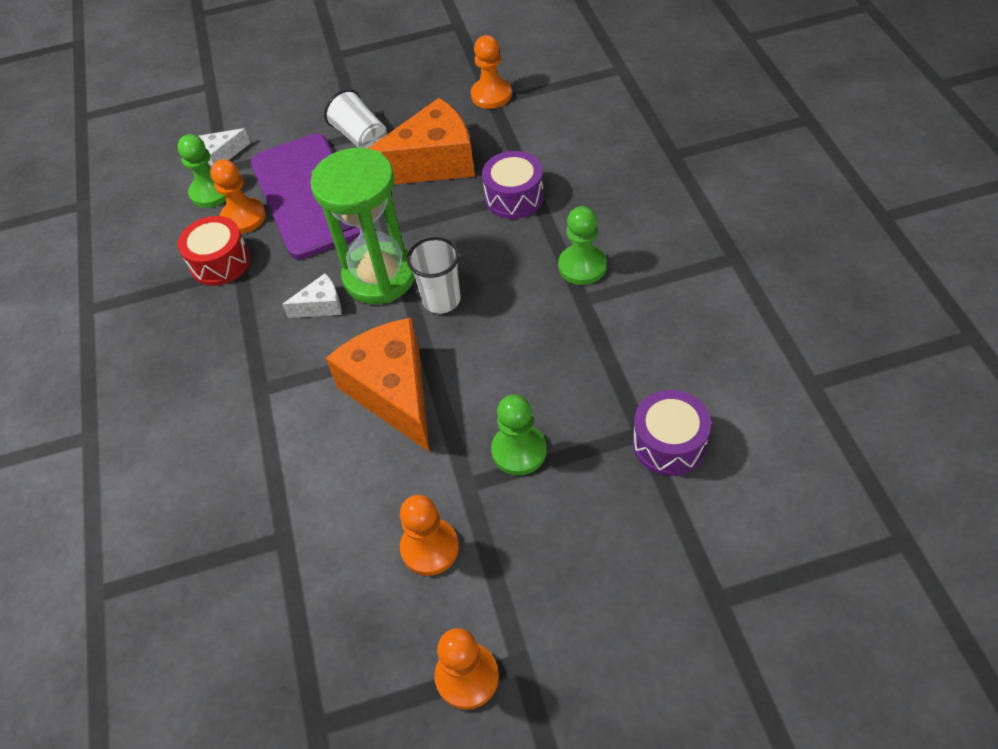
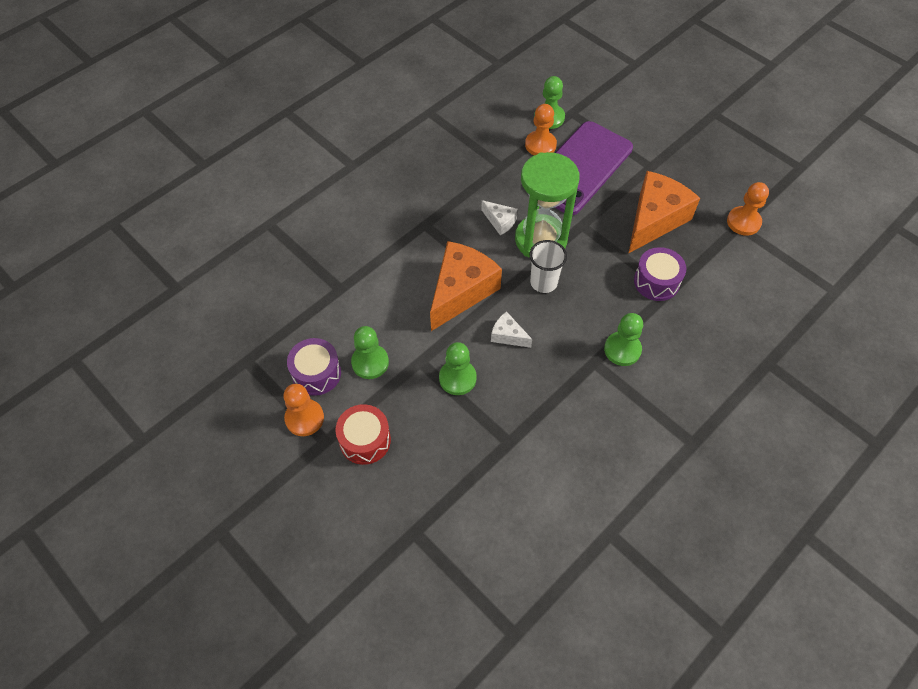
camera: 55 degrees right, 5 degrees up
red drum [178,216,250,286] -> red drum moved to [336,404,391,465]
white cheese [198,128,250,166] -> white cheese moved to [491,311,532,348]
white cup [324,89,387,149] -> none
orange cheese [368,98,475,184] -> orange cheese turned 90 degrees counterclockwise [628,171,700,254]
orange pawn [400,495,459,576] -> green pawn [351,326,389,379]
purple drum [633,390,711,476] -> purple drum moved to [287,338,341,396]

